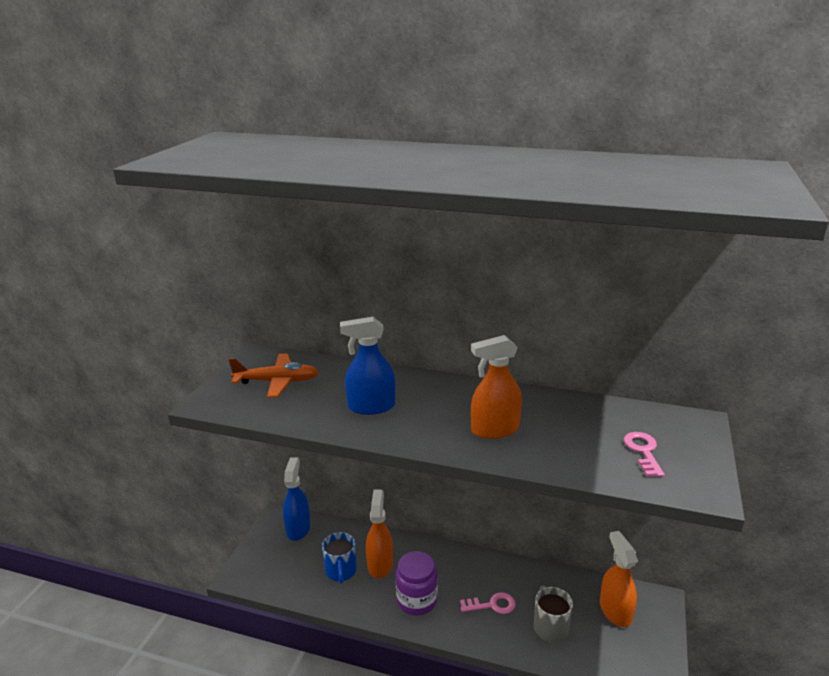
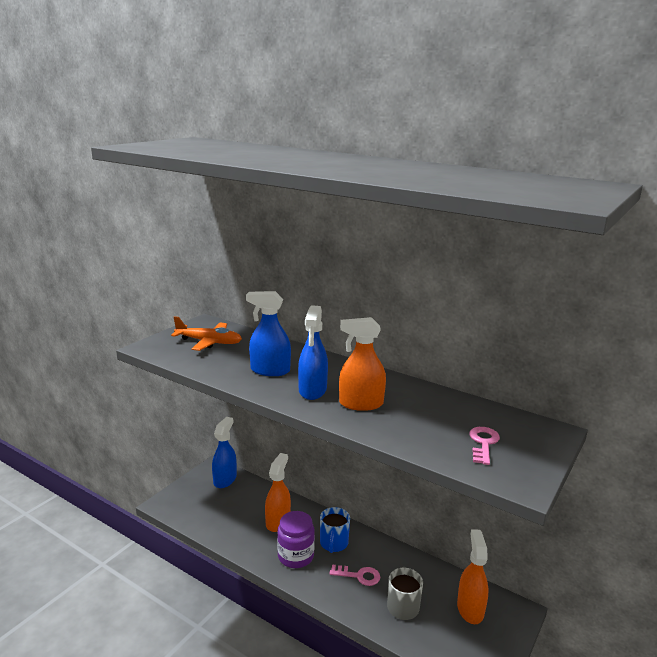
camera: 15 degrees right, 5 degrees down
blue mug [322,532,357,584] -> blue mug moved to [320,507,350,553]
none -> blue spray bottle [298,305,328,400]

